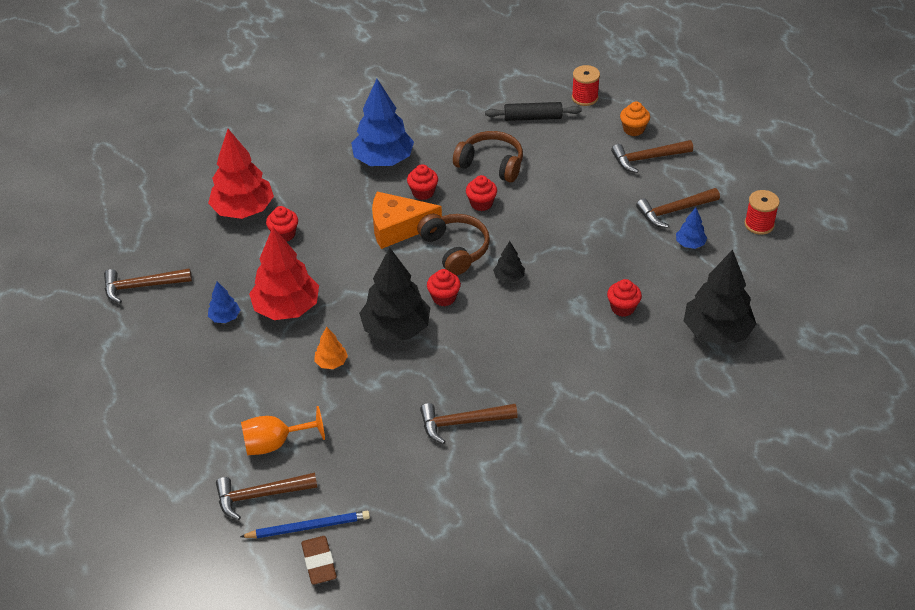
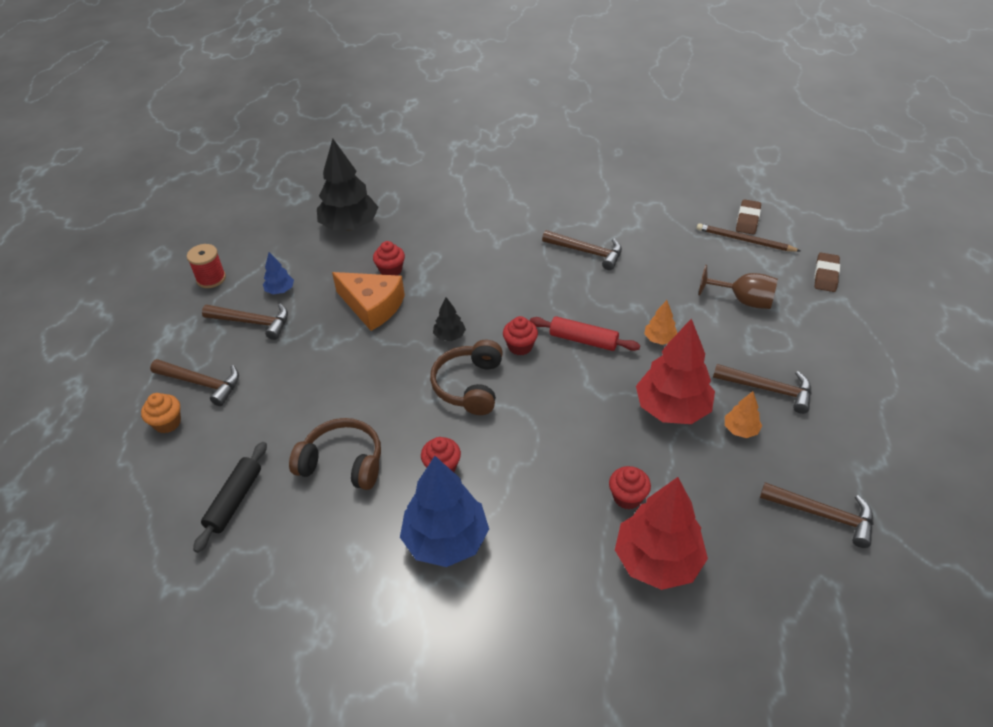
camera: 145 degrees left, 0 degrees up
blue tree [208,281,240,323] -> orange tree [725,391,762,438]
brown hammer [216,472,318,520] -> brown hammer moved to [713,364,812,414]
blue pencil [240,511,370,538] -> brown pencil [697,223,800,252]
orange goblet [241,406,325,455] -> brown goblet [699,265,778,309]
black tree [359,247,430,342] -> red rolling pin [530,316,640,351]
orange cheese [372,192,442,249] -> orange cheese moved to [332,272,405,331]
brown headphones [453,131,523,182] -> brown headphones turned 135 degrees clockwise [289,418,381,490]
red cupcake [466,175,497,211] -> none
black rolling pin [485,102,582,121] -> black rolling pin turned 75 degrees clockwise [193,442,267,553]
red spool [572,65,600,106] -> none
none -> brown eraser [814,253,840,292]

